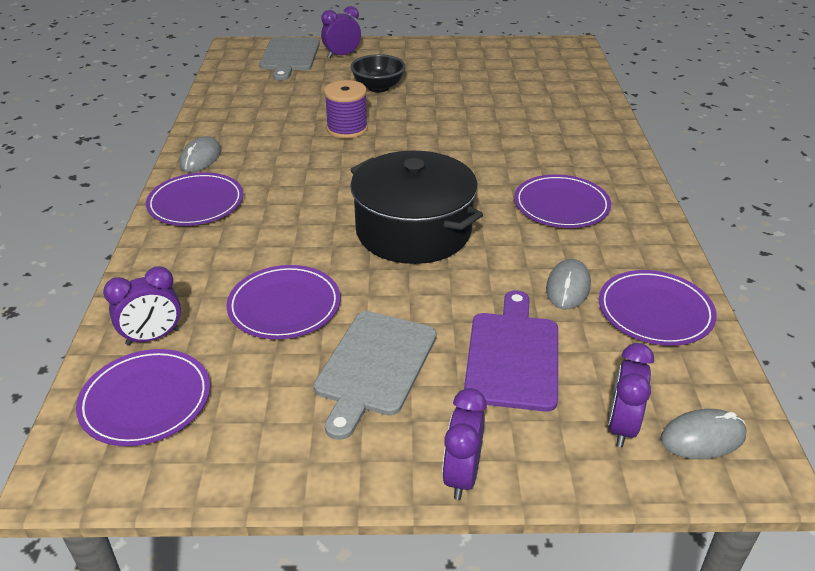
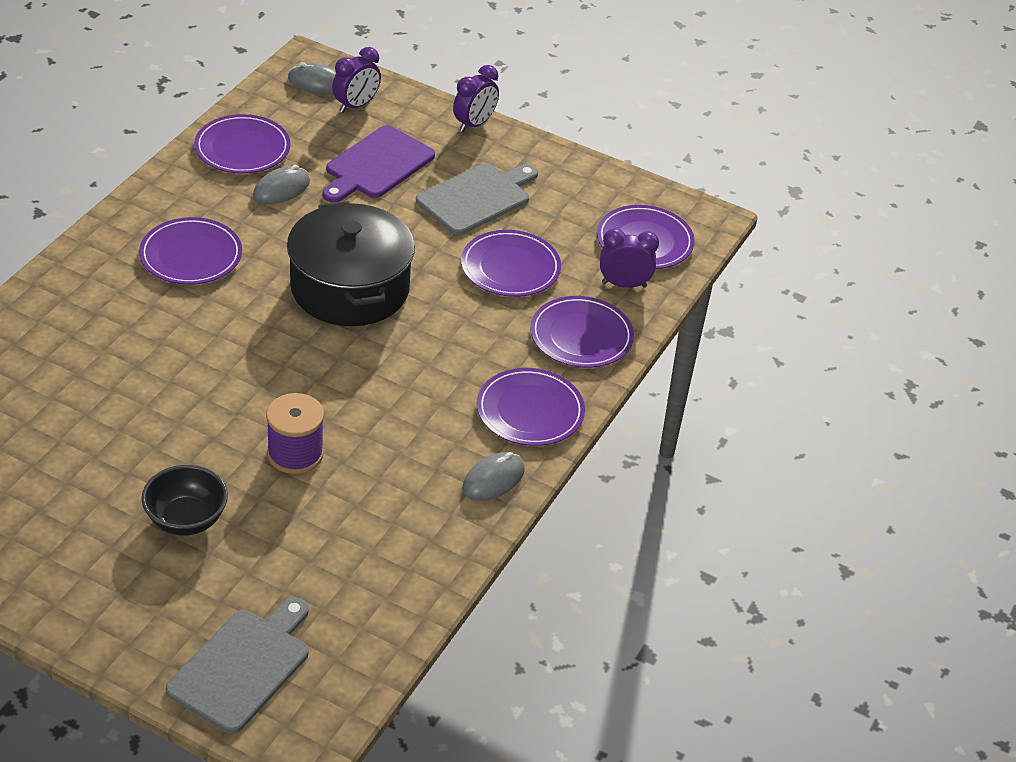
camera: 155 degrees left, 5 degrees up
purple clock [321,6,361,58] -> none
none -> purple plate [530,296,634,368]

